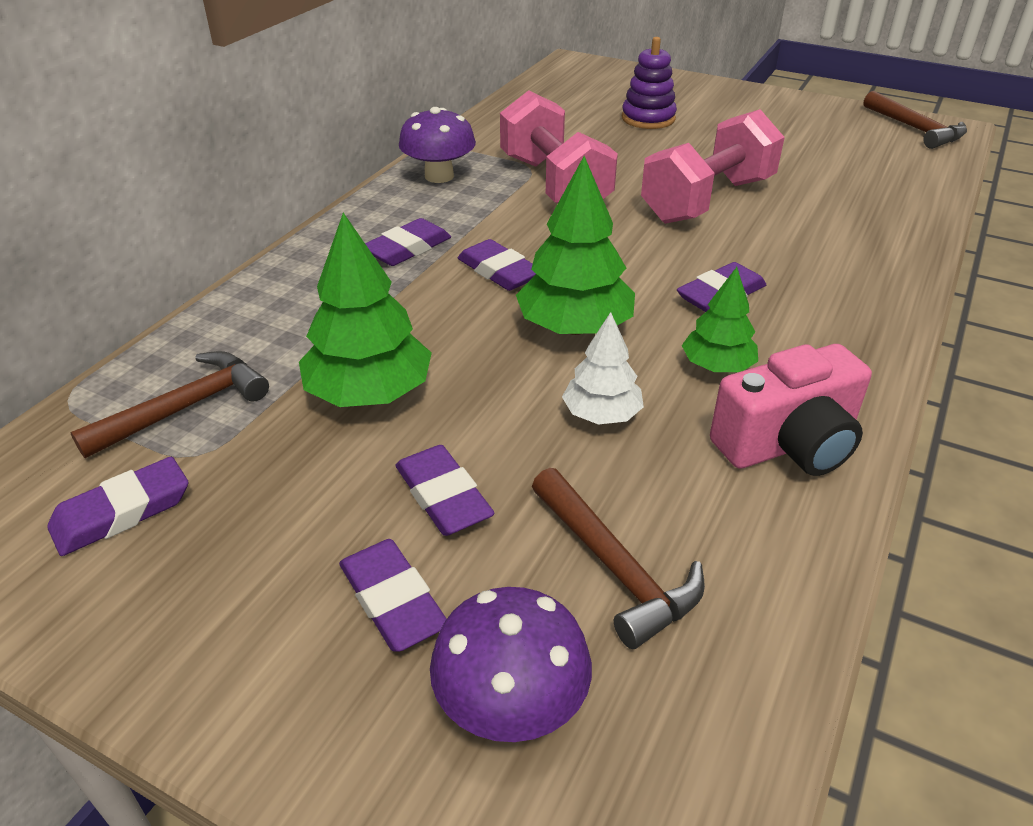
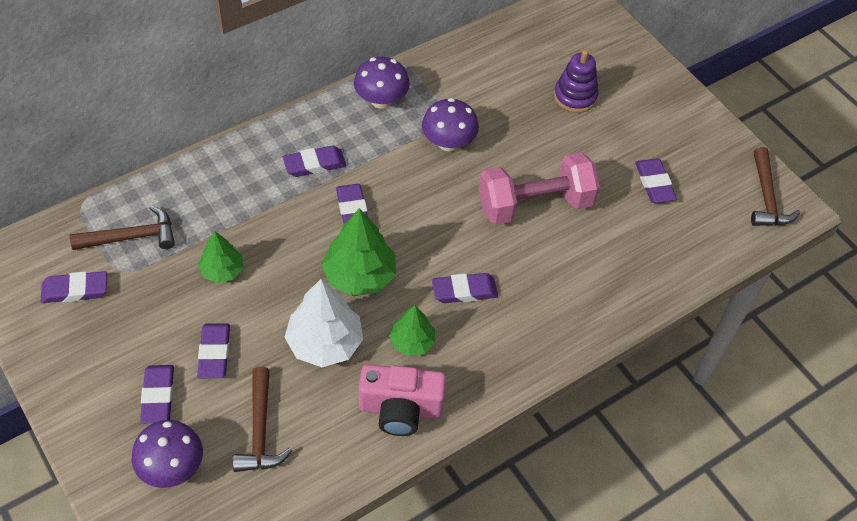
camera: 25 degrees right, 15 degrees up
green tree [299,213,432,407] -> green tree [198,231,243,283], size x0.60
pink dumbbell [500,90,618,203] -> purple mushroom [422,98,479,151]
white tree [562,312,644,425] -> white tree [284,279,363,367], size x1.66
none -> purple eraser [635,158,677,203]

